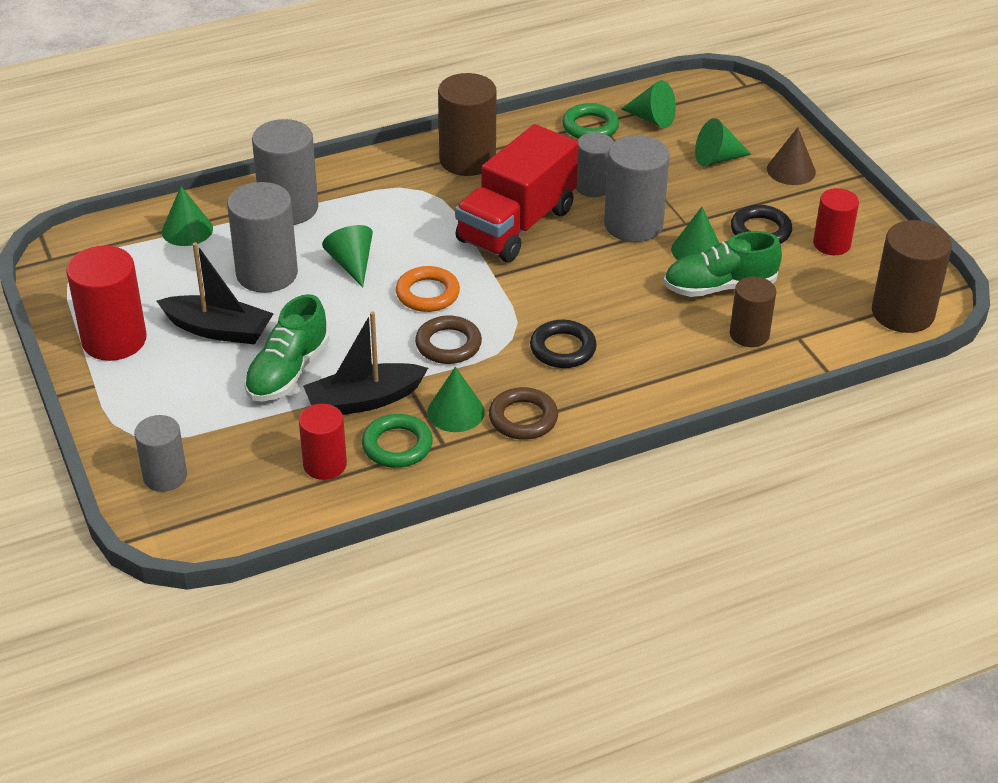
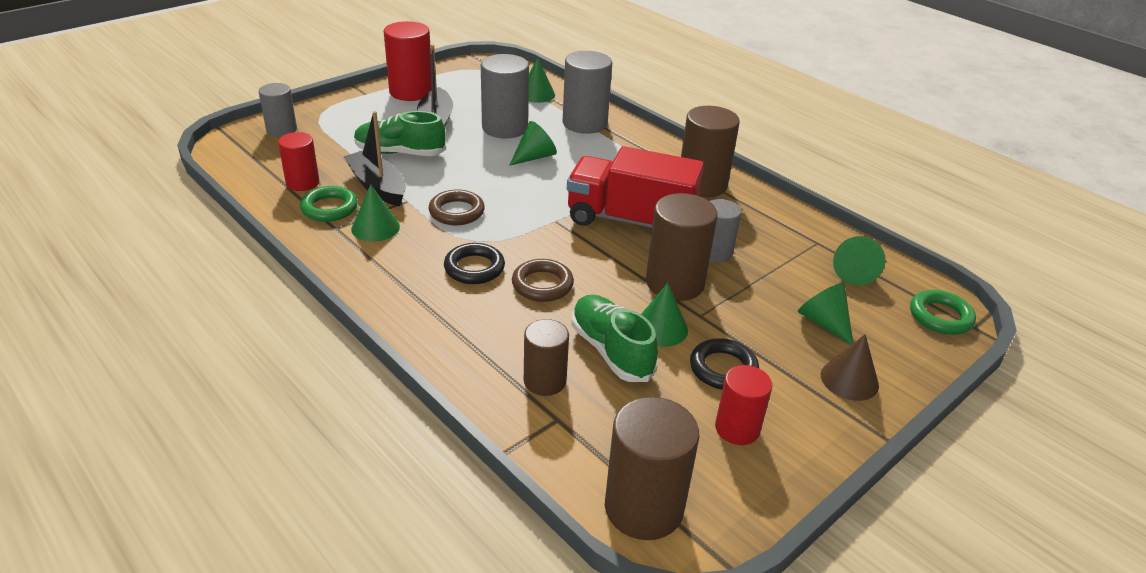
camera: 70 degrees right, 5 degrees down
orange ring [396,266,460,312] -> none
brown ring [489,387,558,440] -> brown ring moved to [512,259,574,302]
green ring [562,103,619,139] -> green ring moved to [910,290,976,335]
grey cylinder [604,135,670,242] -> brown cylinder [646,193,718,301]

